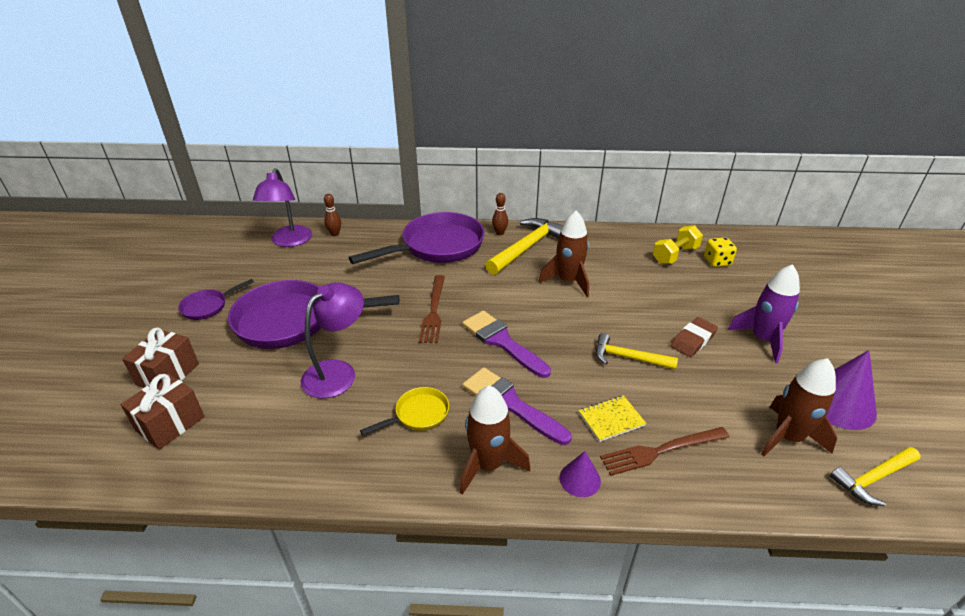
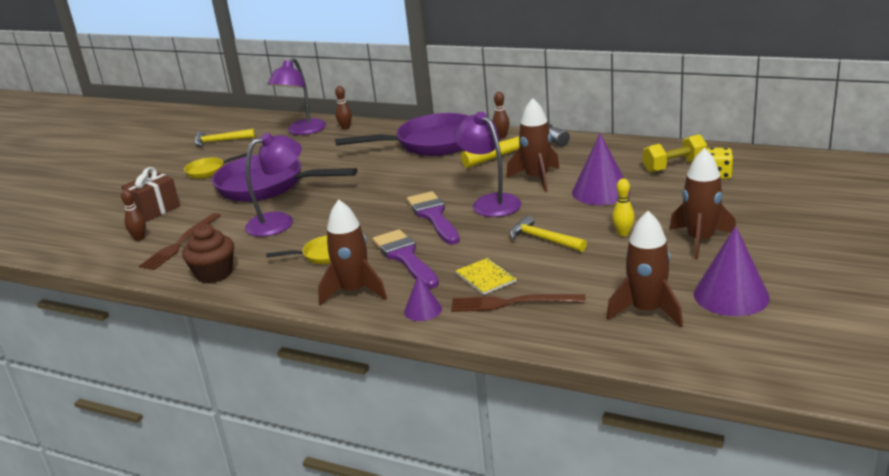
camera: 25 degrees right, 10 degrees down
brown gift [120,373,205,450] -> brown bowling pin [121,189,146,241]
purple pan [178,279,254,320] -> yellow pan [184,153,247,179]
brown fork [419,275,445,343] -> brown fork moved to [139,213,221,270]
yellow notebook [579,395,646,442] -> yellow notebook turned 60 degrees clockwise [456,258,517,295]
brown eraser [671,317,718,357] -> yellow bowling pin [612,178,635,236]
purple rocket [728,264,800,363] -> brown rocket [669,148,736,260]
yellow hammer [830,447,921,506] -> yellow hammer moved to [194,129,255,146]
none -> brown cupcake [182,224,234,283]
none -> purple lamp [454,112,521,217]
none -> purple cone [572,133,631,205]

